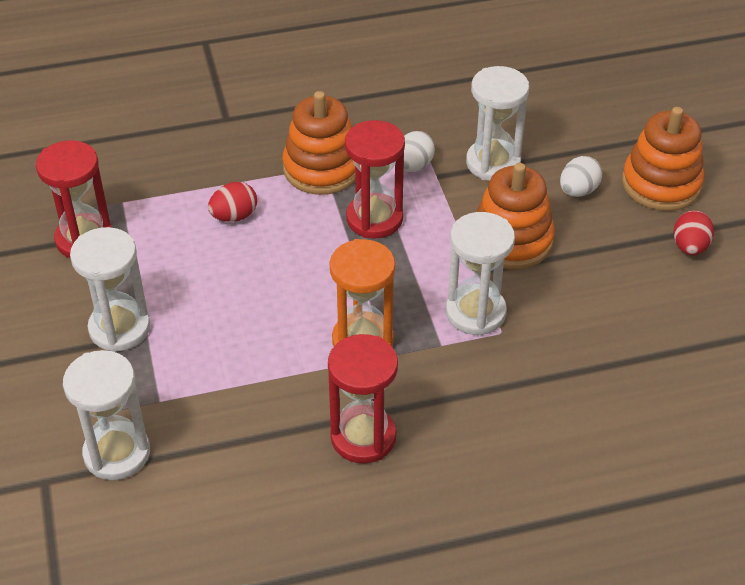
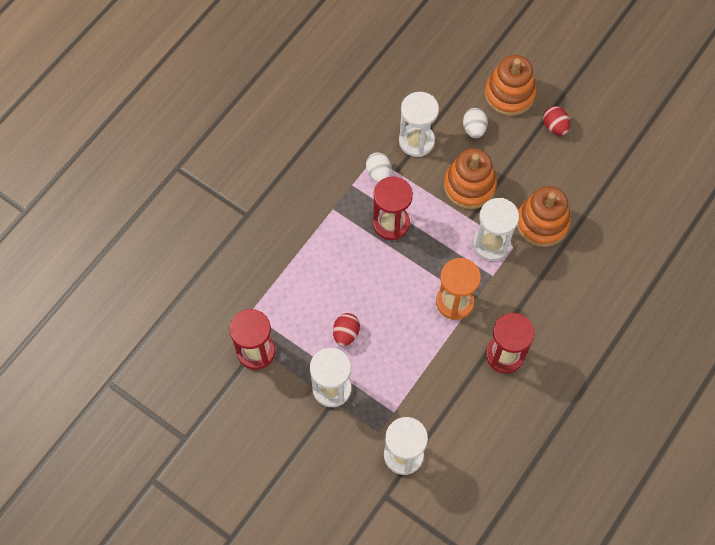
camera: 40 degrees left, 20 degrees up
red egg [208,182,257,222] -> red egg moved to [333,313,360,346]
orange stacking toy [282,91,355,195] -> orange stacking toy moved to [517,186,571,247]

